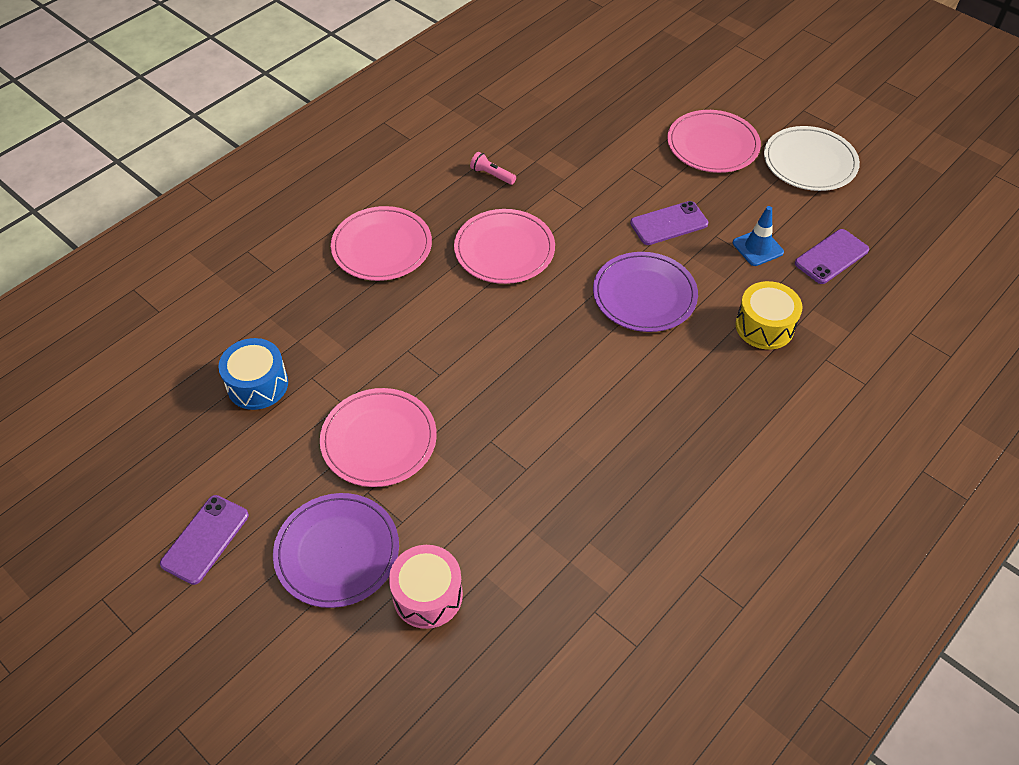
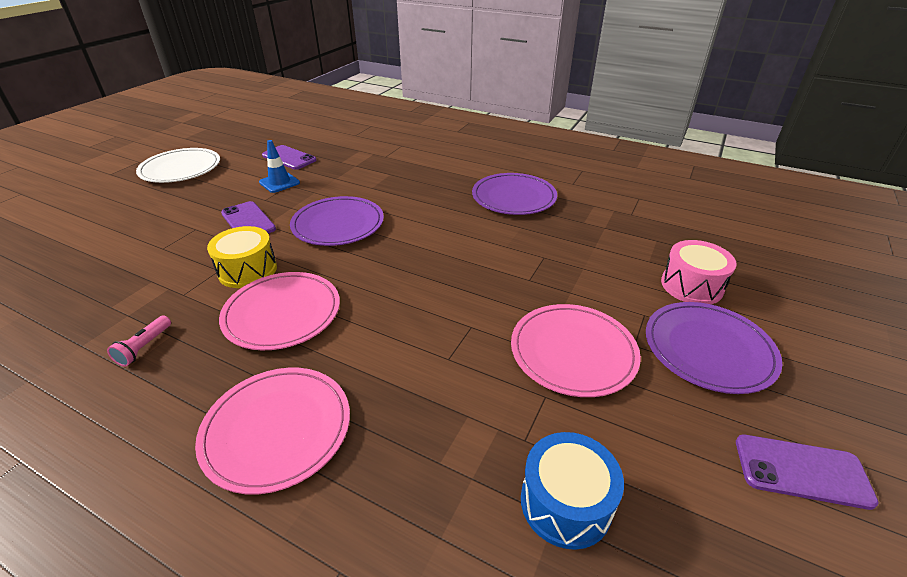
camera: 105 degrees left, 15 degrees down
pink plate [667,110,761,173] -> none
yellow drum [735,281,803,350] -> yellow drum moved to [207,226,277,288]
none -> purple plate [472,173,557,215]

